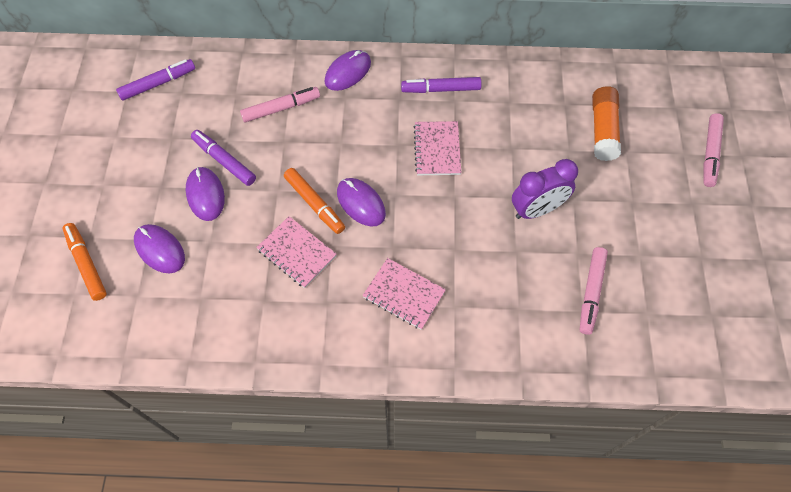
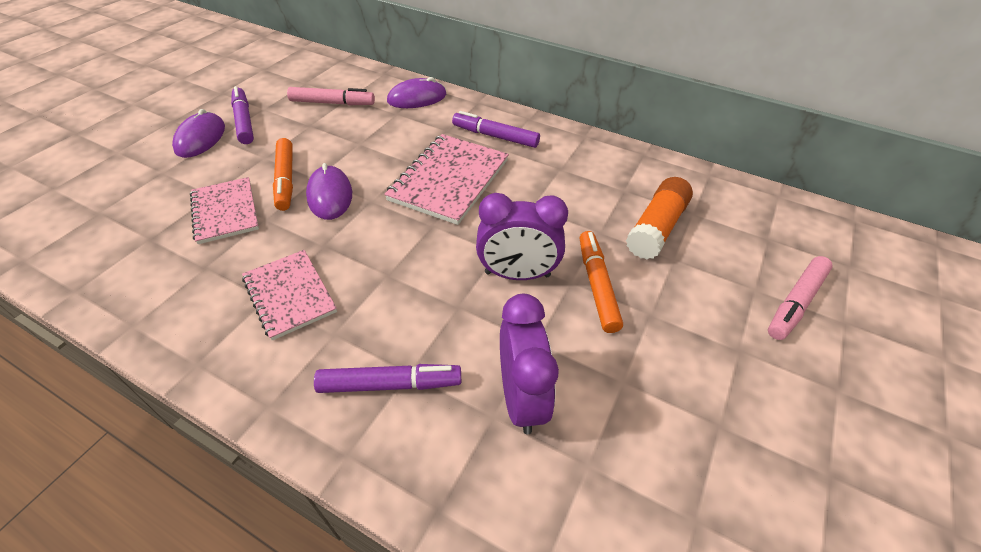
camera: 25 degrees right, 15 degrees down
orange marker [63,223,107,301] -> orange marker moved to [580,231,623,333]
purple marker [116,59,195,101] -> purple marker moved to [314,364,461,393]
purple mouse [134,224,185,274] -> none
pink notebook [414,121,461,175] -> pink notebook [384,134,509,225], size x1.51
pink marker [580,247,608,335] -> purple clock [500,294,559,434]

